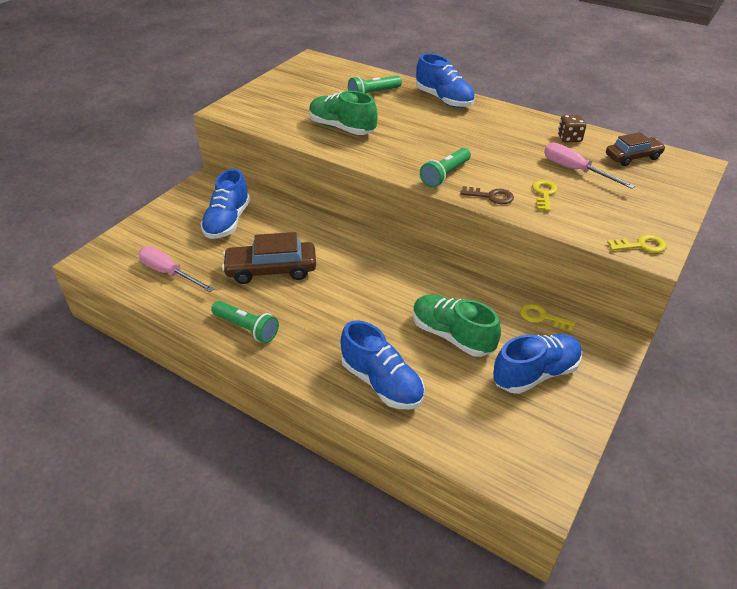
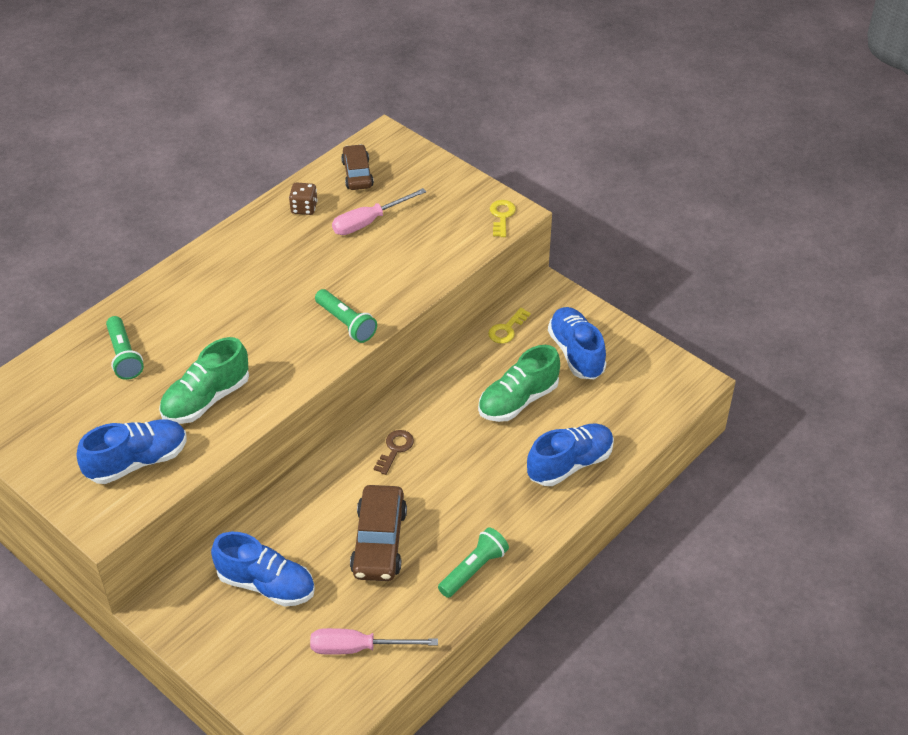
camera: 80 degrees left, 5 degrees up
pink screwdriver [138,246,214,292] -> pink screwdriver turned 45 degrees clockwise [310,628,438,655]
blue shoe [416,53,475,108] -> blue shoe moved to [77,419,186,484]
brown key [460,186,514,204] -> brown key moved to [374,430,414,475]
yellow key [532,180,558,211] -> none

